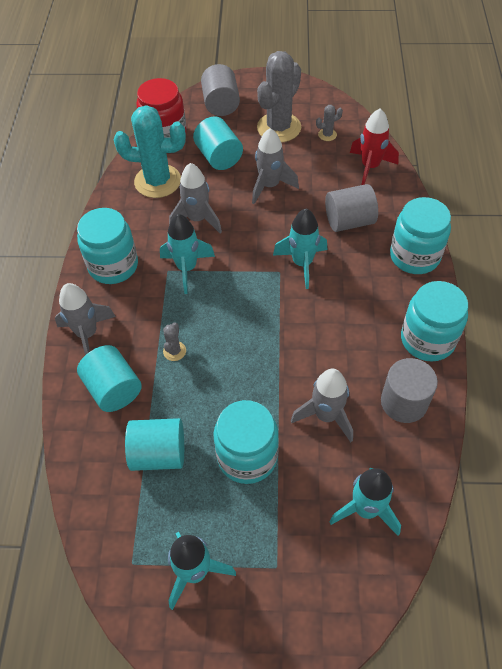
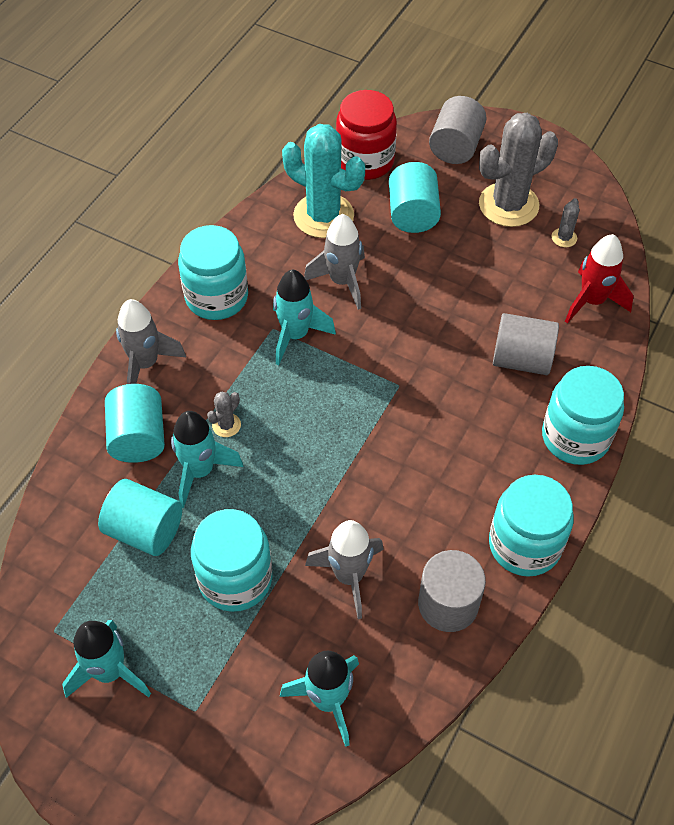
camera: 25 degrees right, 0 degrees up
grey rocket [252,128,299,204] -> none
turquoise rocket [273,209,327,289] -> turquoise rocket moved to [171,411,243,508]
grey cactus [316,105,343,141] -> grey cactus turned 75 degrees counterclockwise [552,198,579,247]

